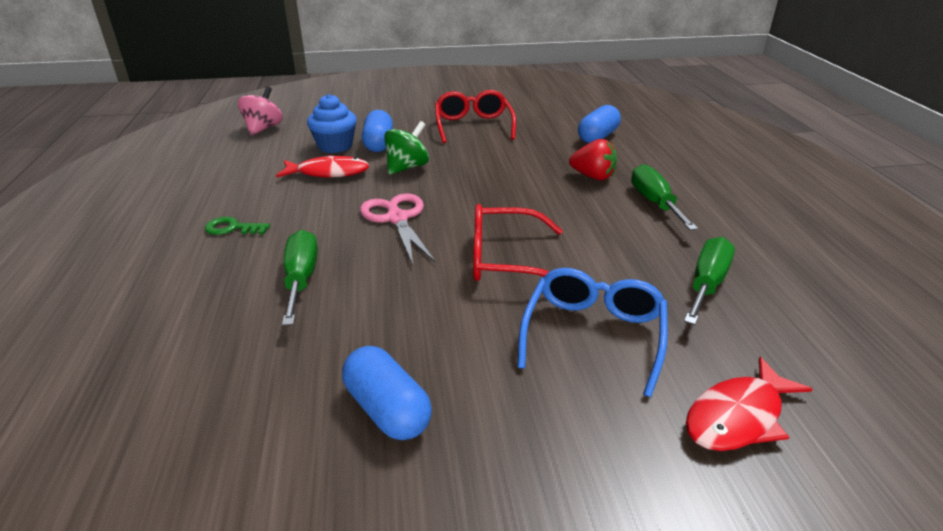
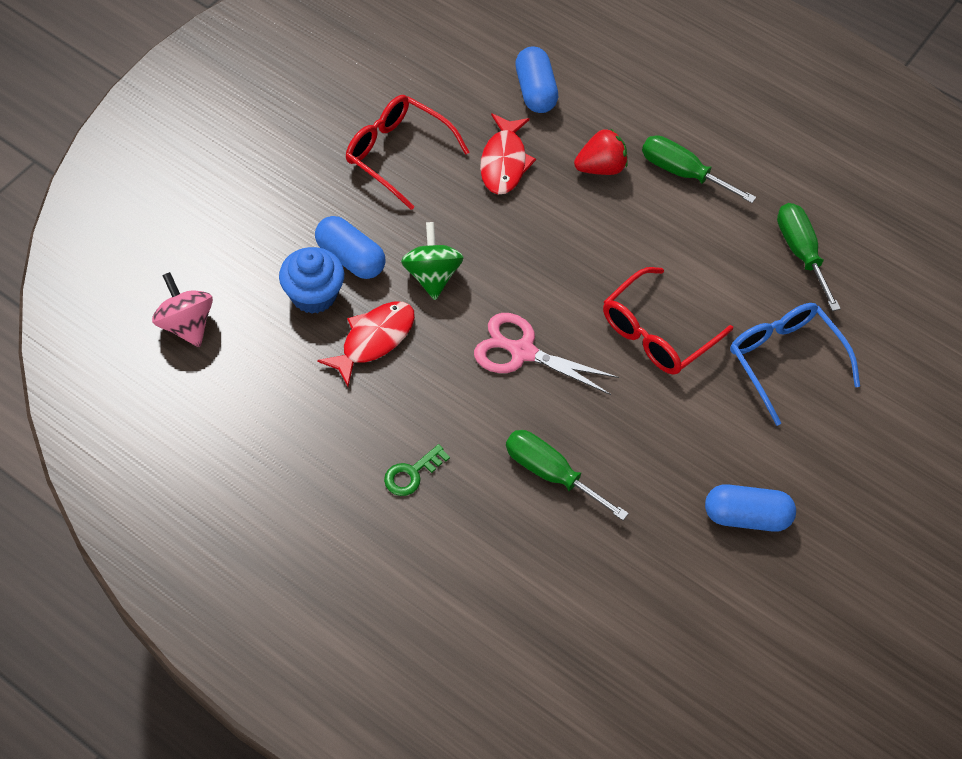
camera: 50 degrees left, 25 degrees up
red fish [686,357,813,451] -> red fish moved to [480,113,536,194]

